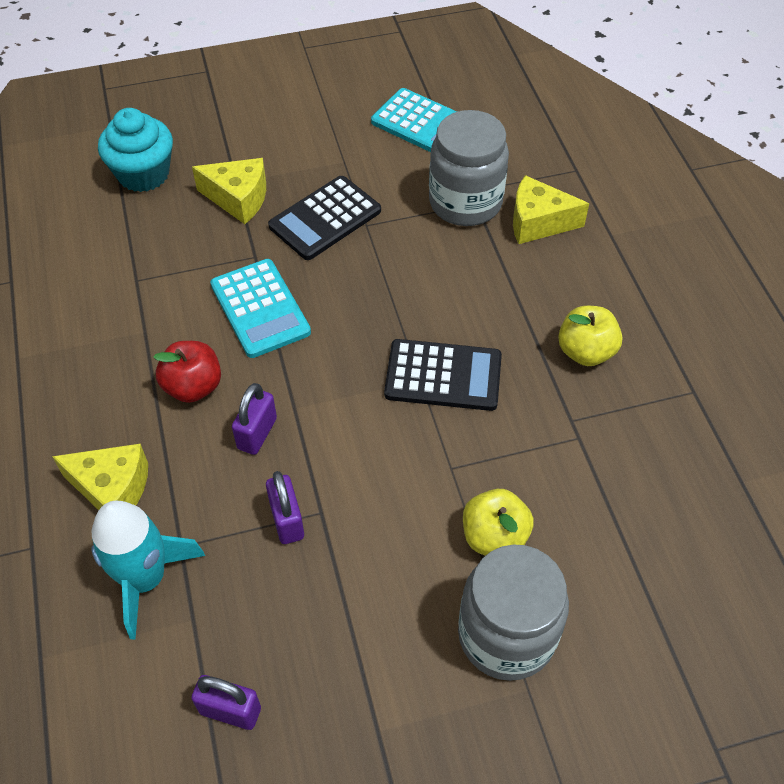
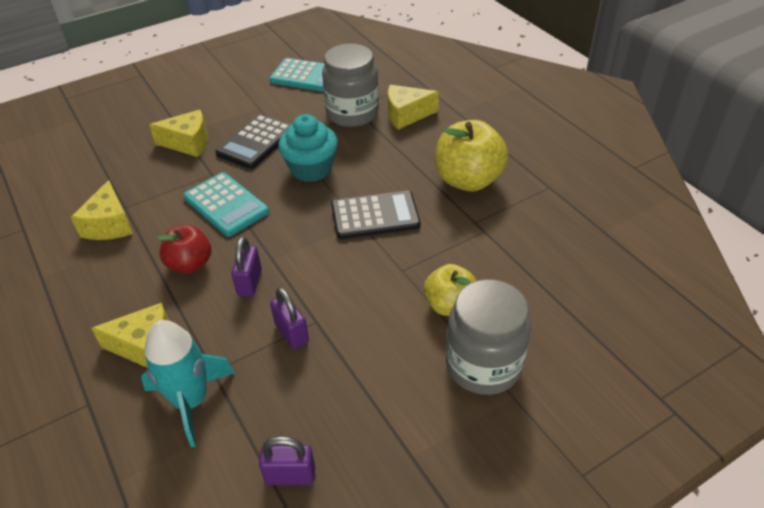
camera: 15 degrees left, 10 degrees down
turquoise cupcake [98,108,173,192] -> turquoise cupcake moved to [278,114,338,182]
yellow apple [558,306,623,366] -> yellow apple [435,120,508,191], size x1.60
none -> yellow cheese [71,180,133,240]

